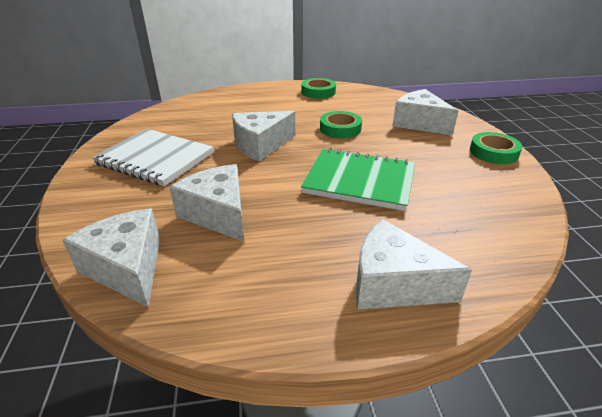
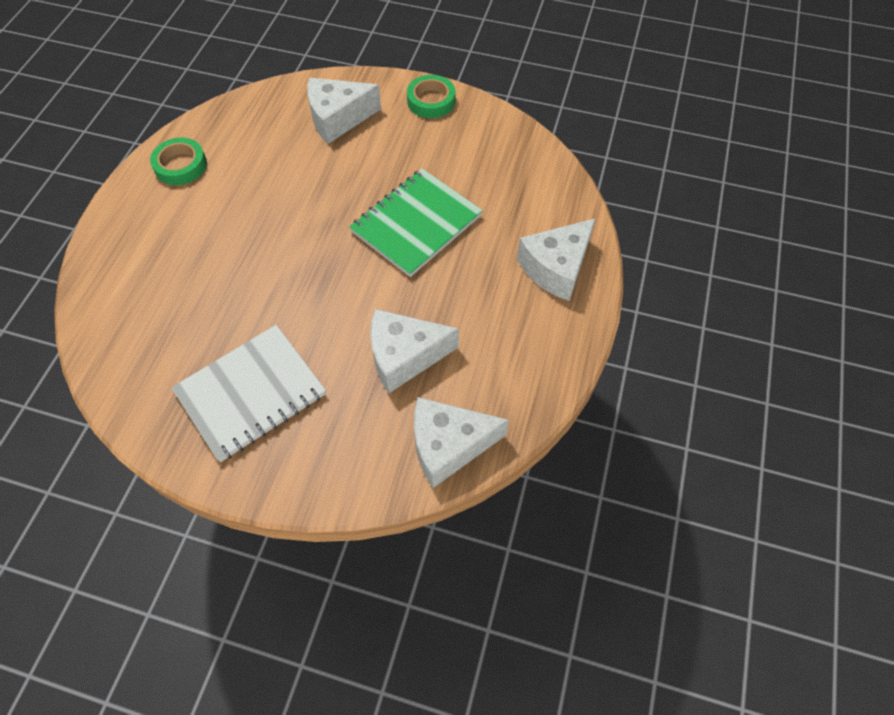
camera: 65 degrees left, 25 degrees up
white cheese [232,111,295,161] -> none
green tape [320,111,362,138] -> none

